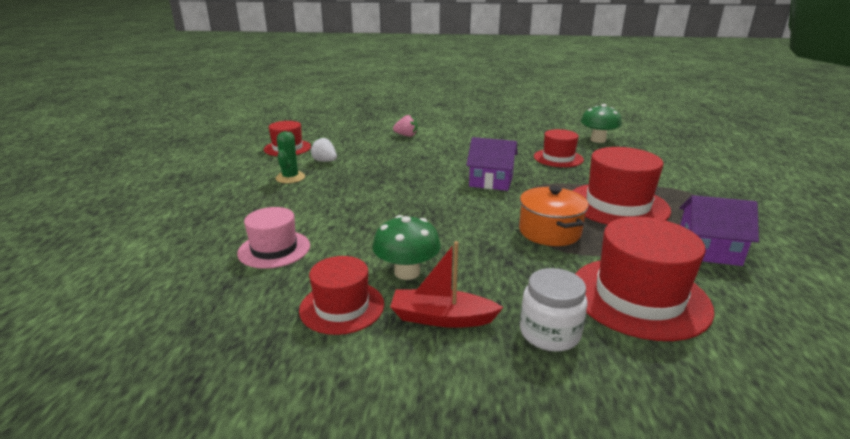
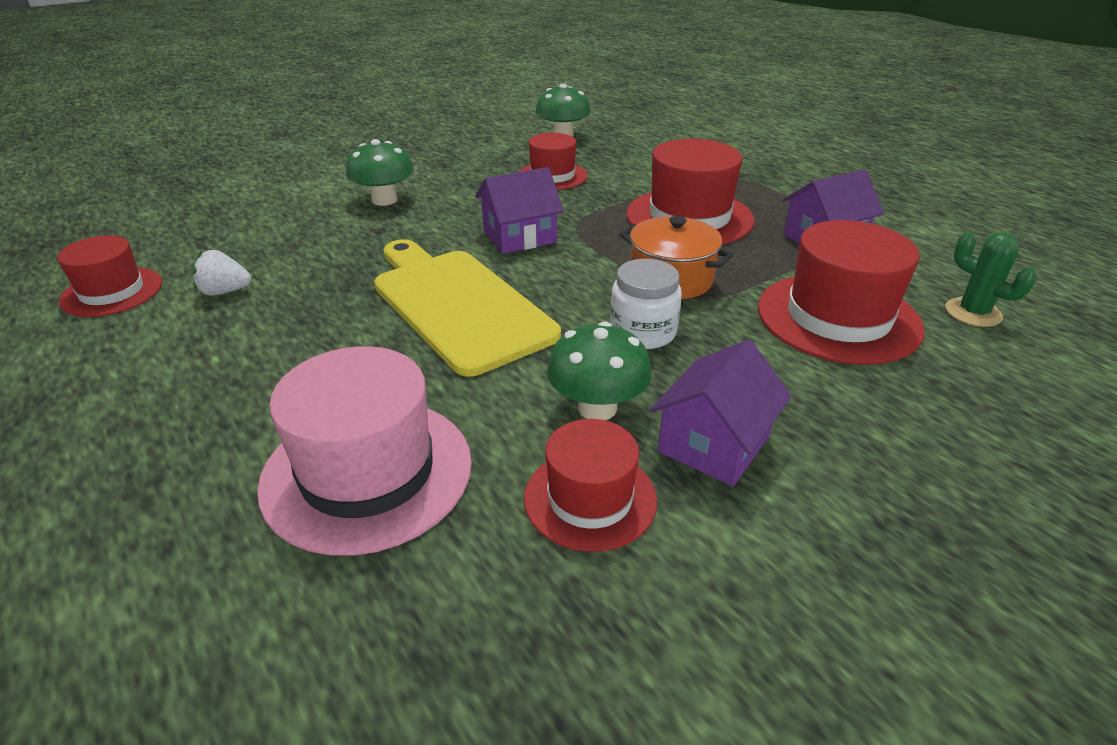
camera: 40 degrees left, 10 degrees up
pink hat [237,207,310,269] -> pink hat [257,346,472,556], size x1.62
green cactus [275,131,305,183] -> green cactus moved to [945,232,1037,327]
red boat [390,241,504,328] -> purple house [650,339,792,486]
pink strawberry [393,115,418,137] -> none
white jar [520,268,588,352] -> white jar moved to [610,259,682,349]
none -> green mushroom [346,139,414,206]
none -> yellow cutting board [374,239,561,377]

